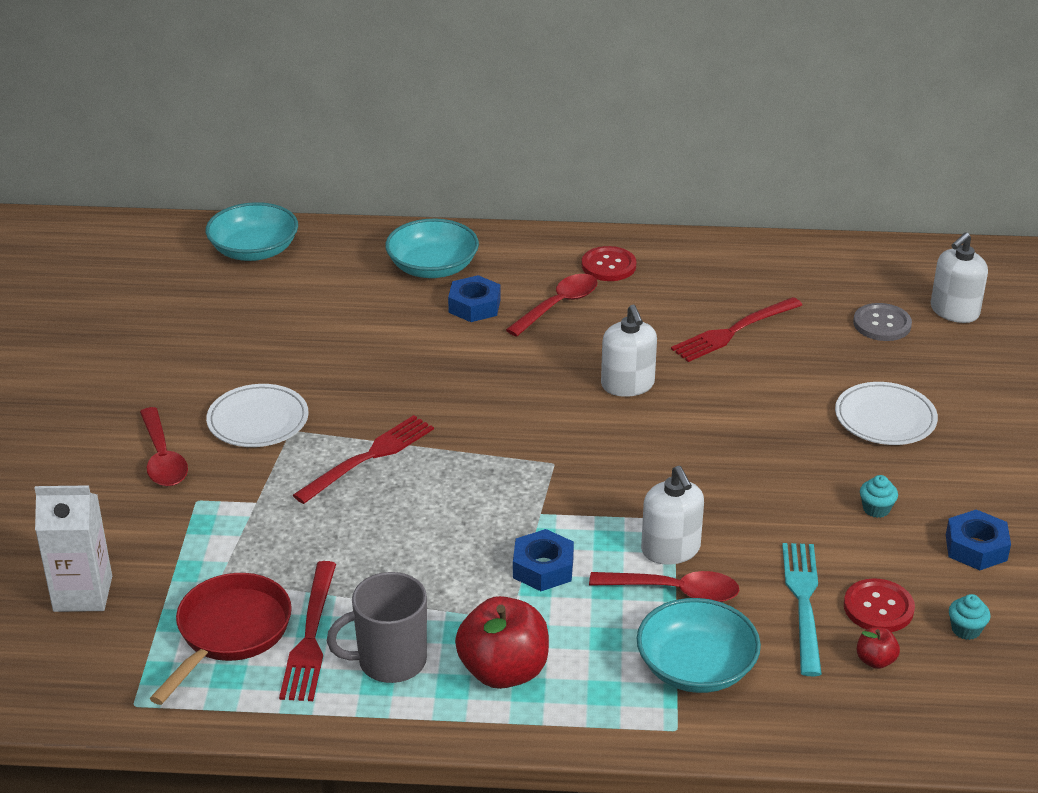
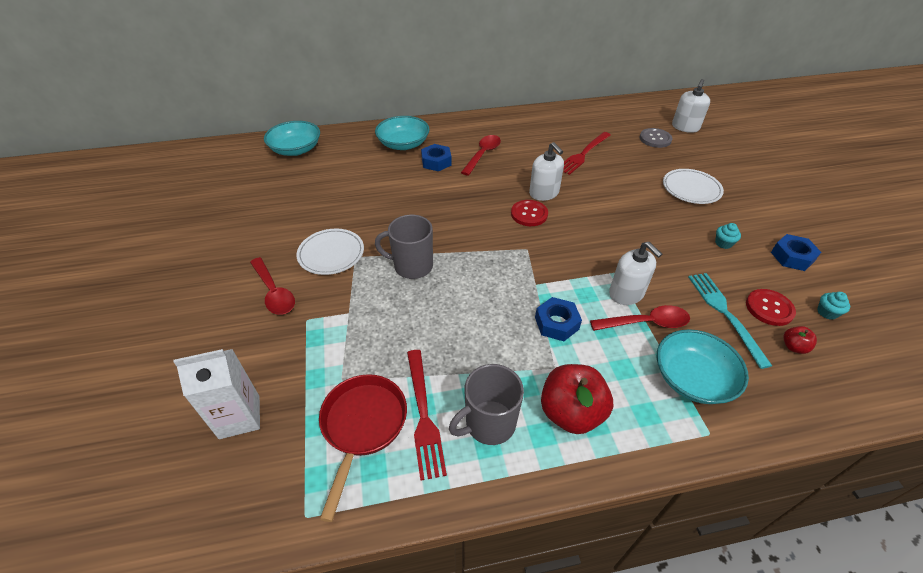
camera: 15 degrees left, 10 degrees up
red fork [293,415,434,504] -> grey mug [375,215,433,279]
red button [582,246,636,281] -> red button moved to [511,200,548,226]

